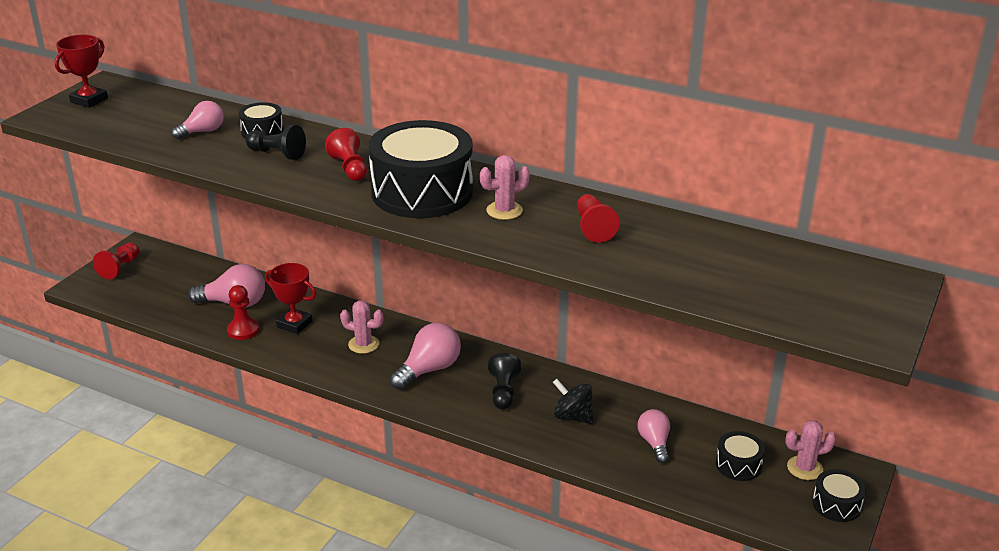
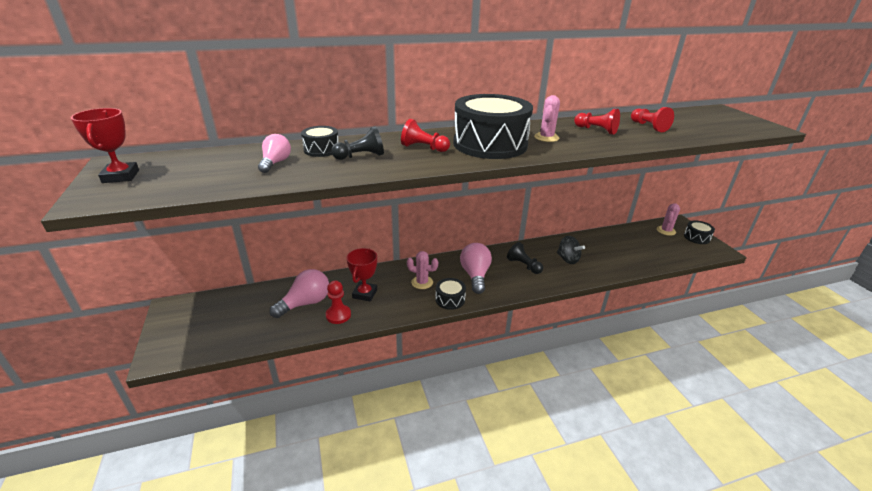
camera: 45 degrees left, 0 degrees up
red pawn [93,243,139,279] -> red pawn moved to [631,107,674,132]
red trophy [265,263,316,334] -> red trophy turned 60 degrees counterclockwise [346,248,377,302]
pink cactus [340,300,383,354] -> pink cactus turned 45 degrees clockwise [407,251,438,289]
black spinning top [553,379,593,424] -> black spinning top turned 120 degrees counterclockwise [557,236,585,264]
pink light bulb [637,409,670,463] -> none
black drum [716,431,765,481] -> black drum moved to [435,278,466,310]

